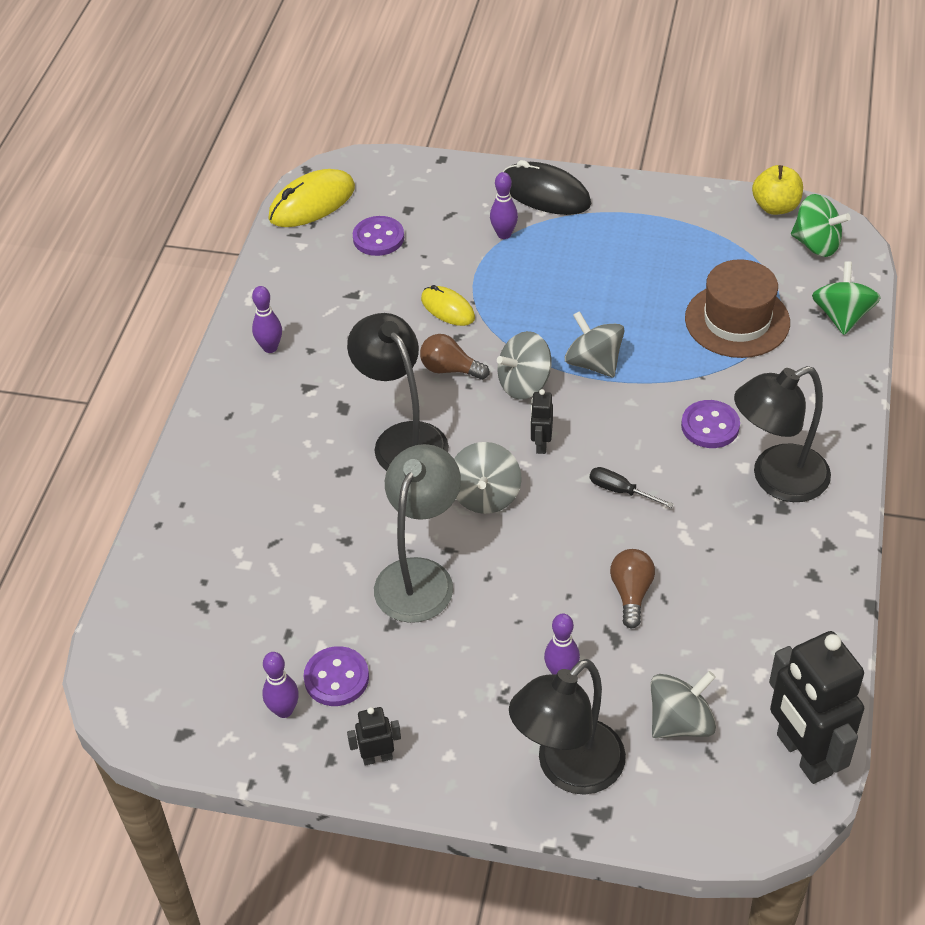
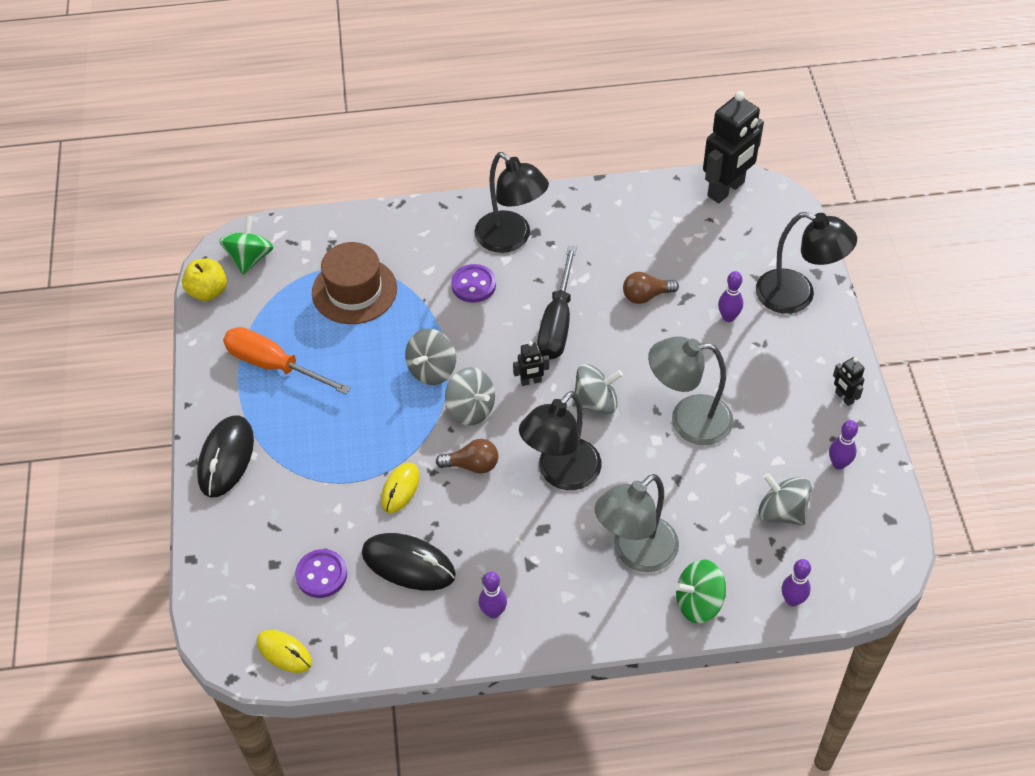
camera: 110 degrees left, 5 degrees up
yellow mouse [268,169,355,227] -> yellow mouse [257,630,312,673], size x0.62
purple button [304,646,369,706] -> none
brown light bulb [420,334,489,380] -> brown light bulb turned 90 degrees counterclockwise [436,439,498,474]
purple bowling pin [490,172,518,239] -> purple bowling pin moved to [782,559,811,607]
black screwdriver [590,467,674,508] -> black screwdriver [537,246,577,360], size x2.06
grey spinning top [650,671,716,738] -> grey spinning top moved to [759,473,812,525]
green spinning top [812,261,881,335] -> green spinning top moved to [675,559,726,623]
none -> orange screwdriver [223,327,351,394]
none -> black mouse [362,533,456,590]
none -> grey lamp [595,474,679,572]

